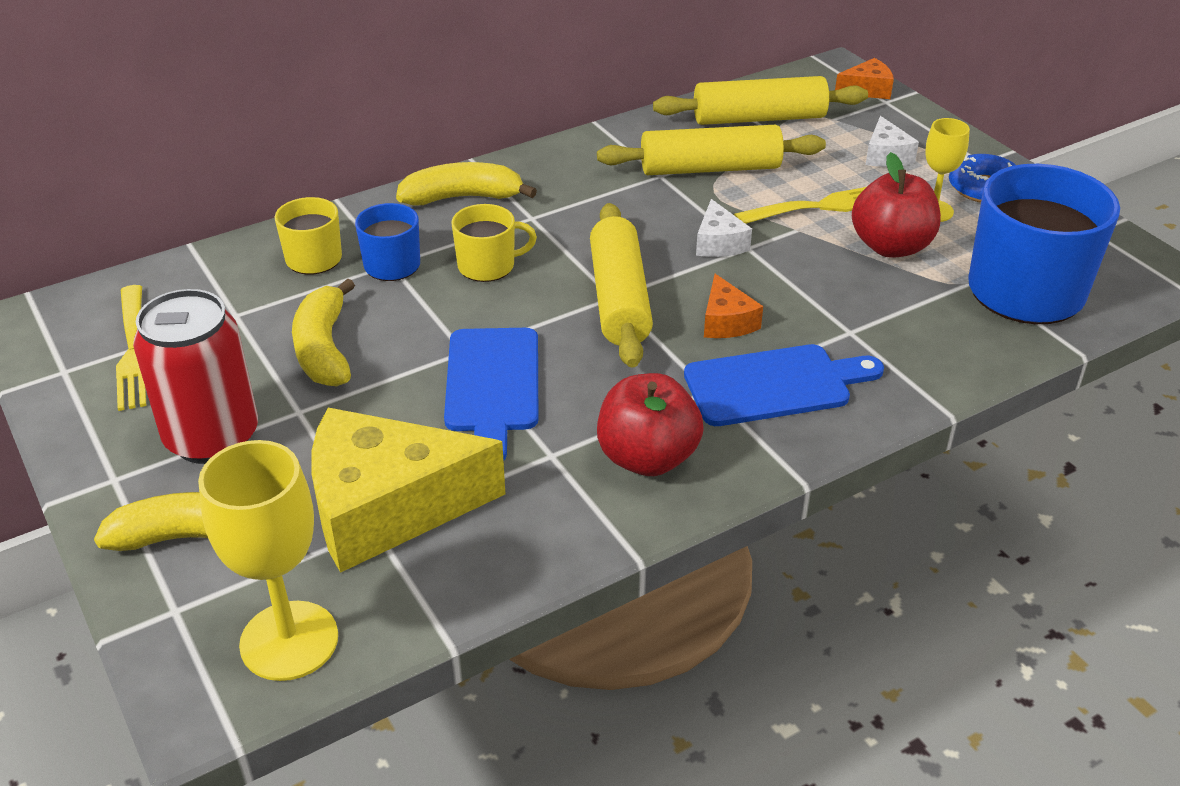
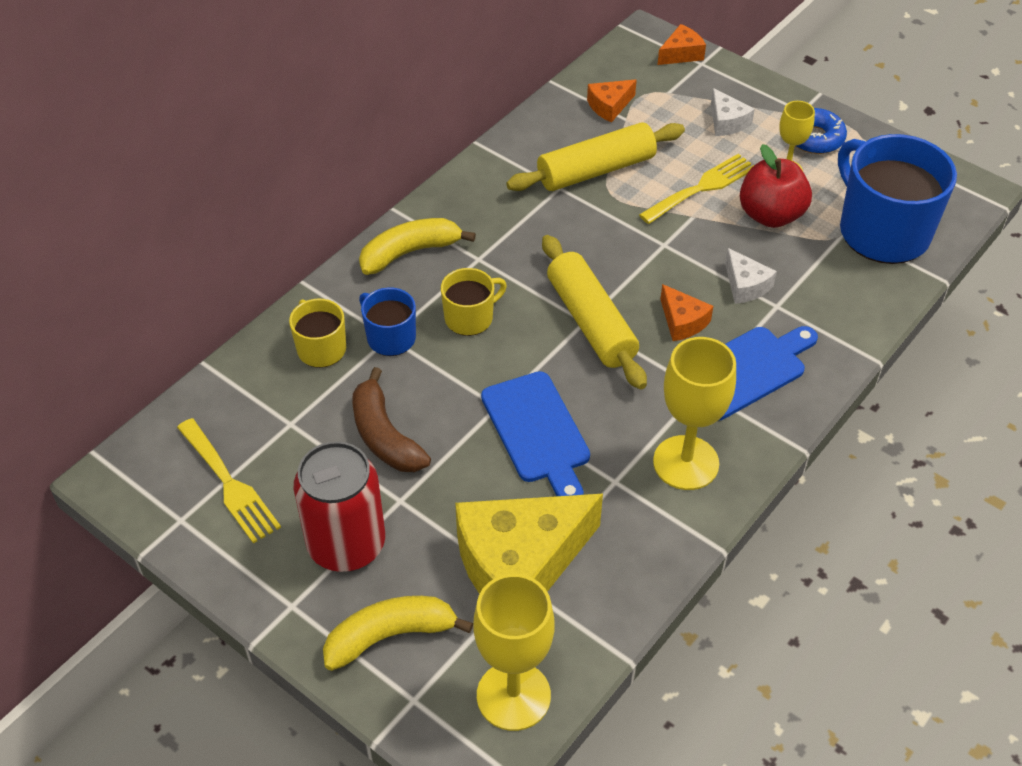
camera: 20 degrees left, 10 degrees up
yellow banana [292,279,355,386] -> brown banana [352,367,431,472]
red apple [597,373,704,476] -> yellow goblet [653,337,736,490]
yellow rolling pin [653,76,868,125] -> orange cheese [587,79,637,123]
white cheese [696,199,752,257] -> white cheese moved to [725,248,777,304]

